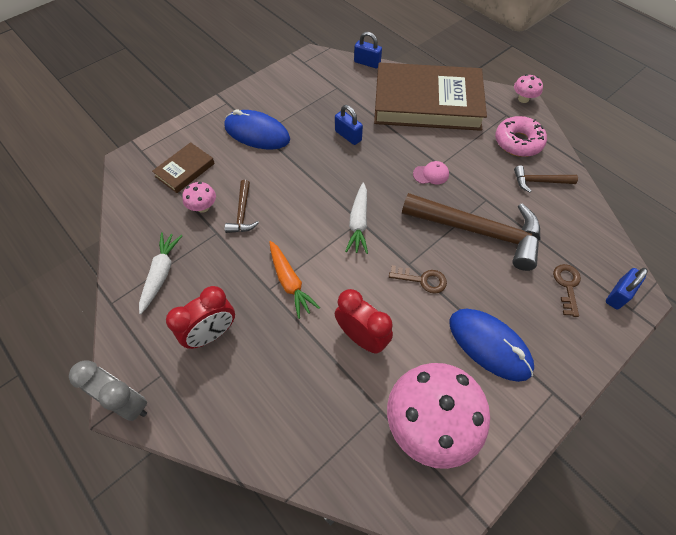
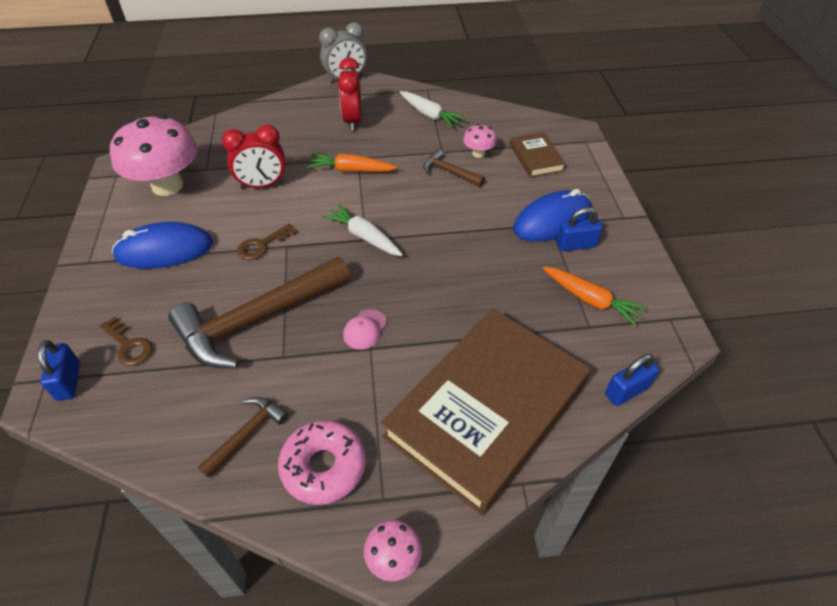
camera: 125 degrees right, 10 degrees down
blue padlock [335,105,363,145] -> blue padlock moved to [557,207,602,251]
none -> orange carrot [543,267,648,326]

